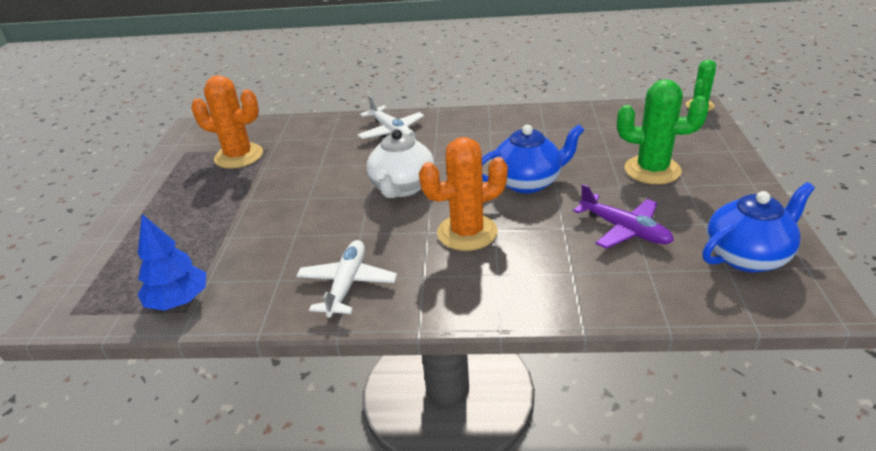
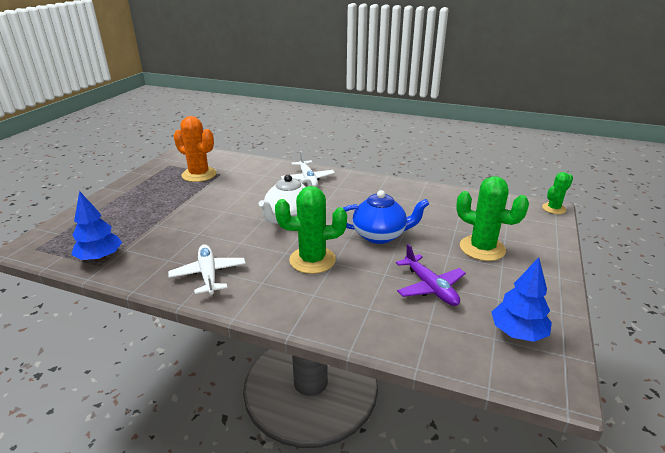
camera: 15 degrees right, 5 degrees down
white plane [296,240,397,318] -> white plane turned 45 degrees counterclockwise [168,244,246,295]
orange cactus [419,137,508,251] -> green cactus [275,186,347,274]
blue teapot [702,182,815,272] -> blue tree [492,257,552,342]

